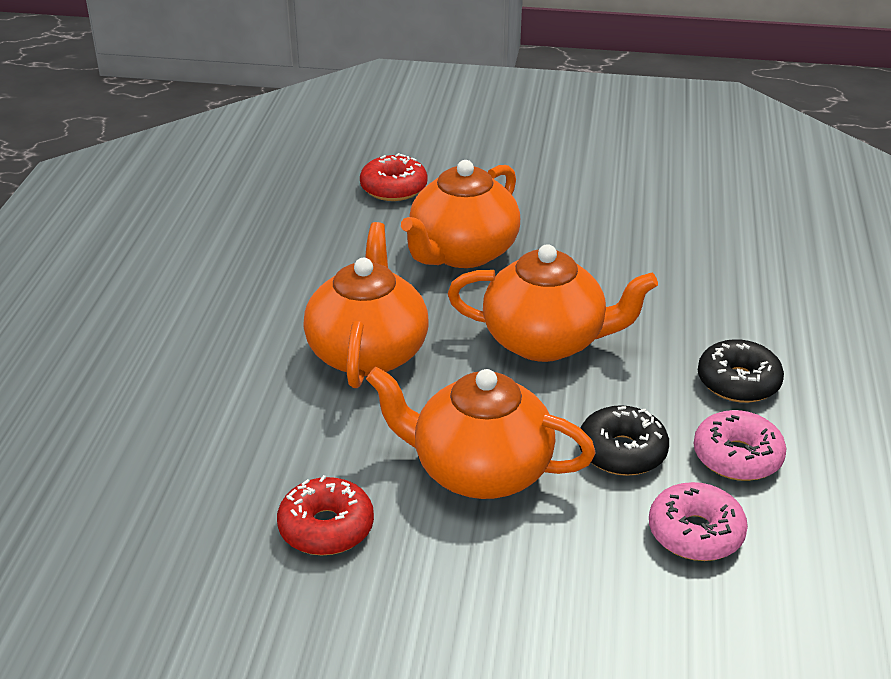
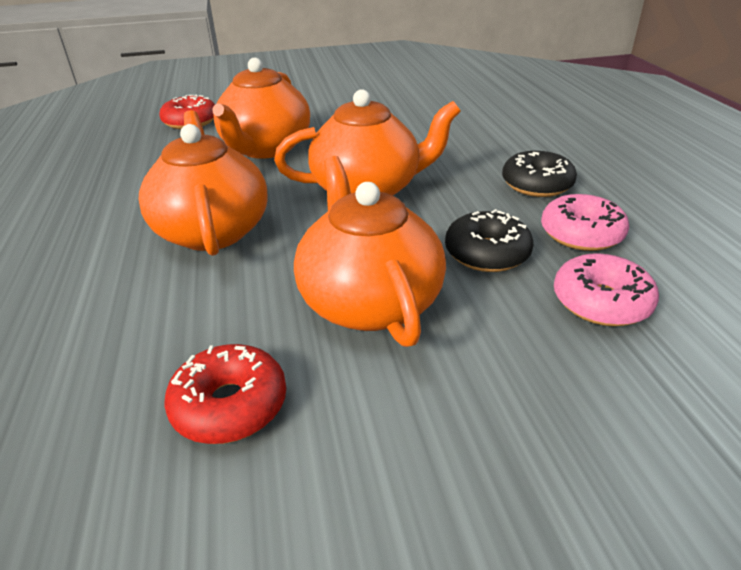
camera: 20 degrees left, 0 degrees up
orange teapot [366,367,596,499] -> orange teapot turned 75 degrees clockwise [294,156,446,347]

